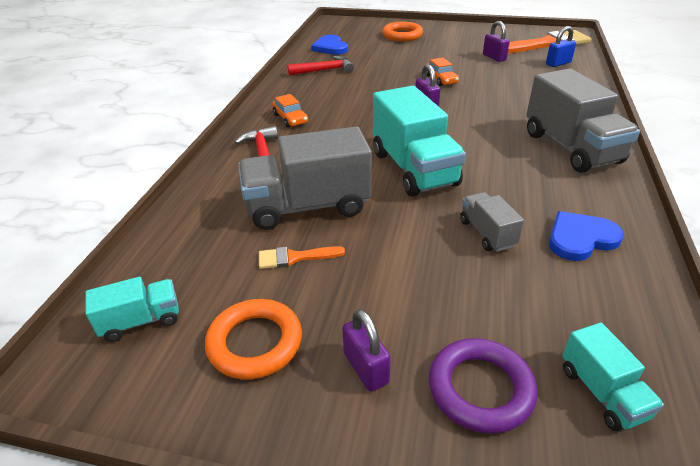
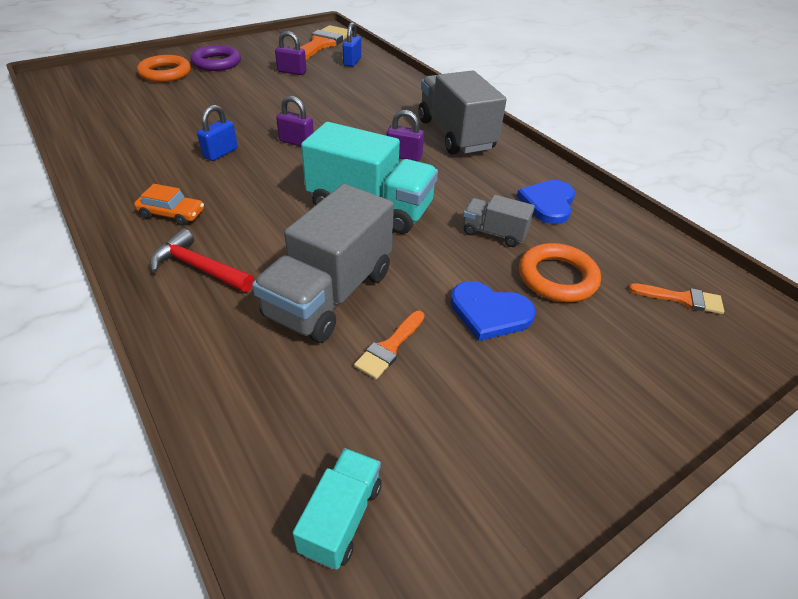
camera: 50 degrees left, 5 degrees up
orange ring [205,299,302,380] -> orange ring moved to [519,243,601,302]
red hammer [288,56,354,76] -> none
blue heart [311,35,348,55] -> blue heart moved to [451,281,535,341]
purple padlock [342,309,391,392] -> purple padlock moved to [387,110,424,161]
orange car [427,58,459,86] -> none
purple ring [429,338,537,434] -> purple ring moved to [191,45,241,71]
grey truck [526,68,640,173] -> grey truck turned 135 degrees counterclockwise [419,70,507,154]
turquoise truck [562,323,664,431] -> orange brush [629,283,724,314]
none -> blue padlock [197,105,238,161]

